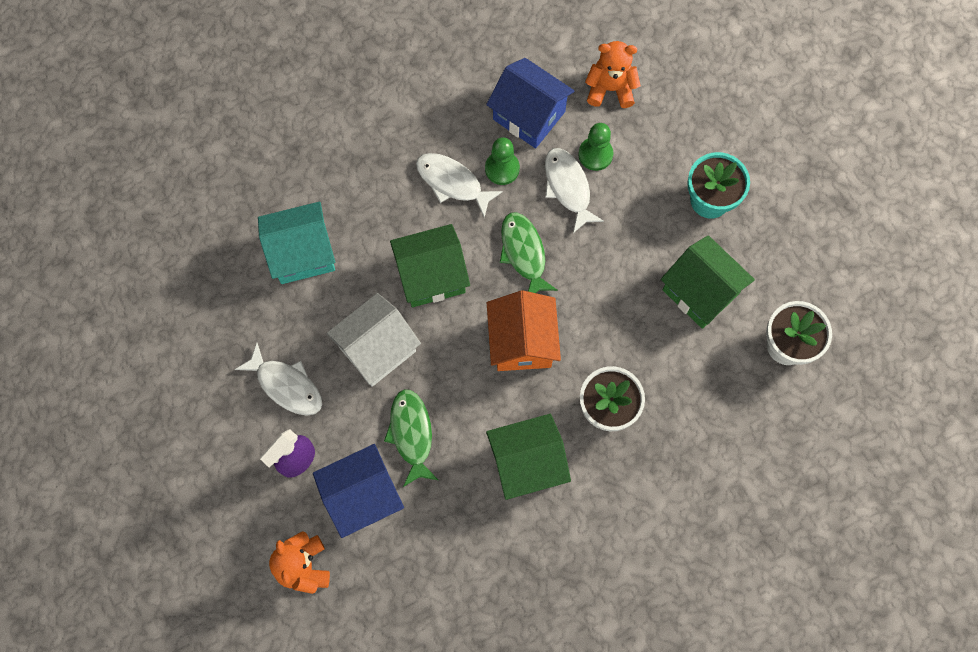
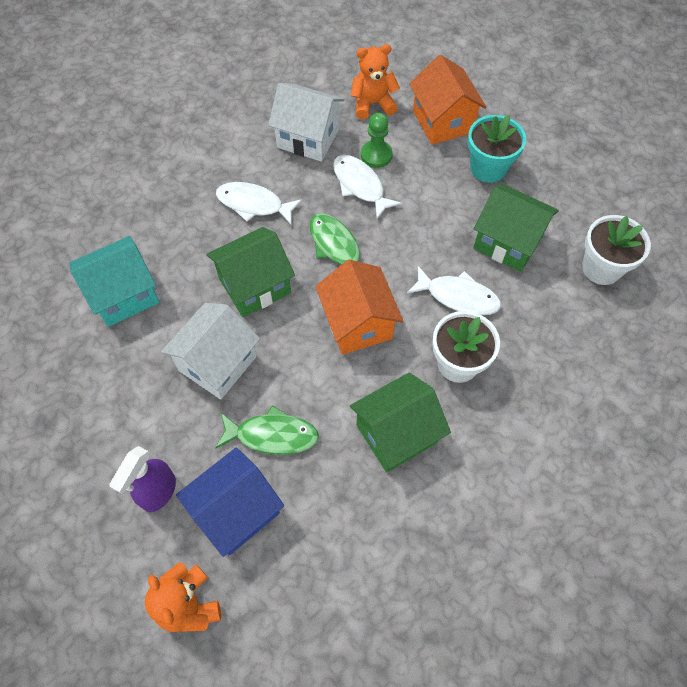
camera: 15 degrees left, 10 degrees down
white fish [235,343,322,416] -> white fish moved to [407,266,501,315]
green fish [384,389,438,487] -> green fish turned 120 degrees clockwise [215,405,319,455]
green pawn [485,137,520,185] -> none
blue house [486,58,574,148] -> white house [268,83,344,162]
none -> orange house [409,55,487,145]

